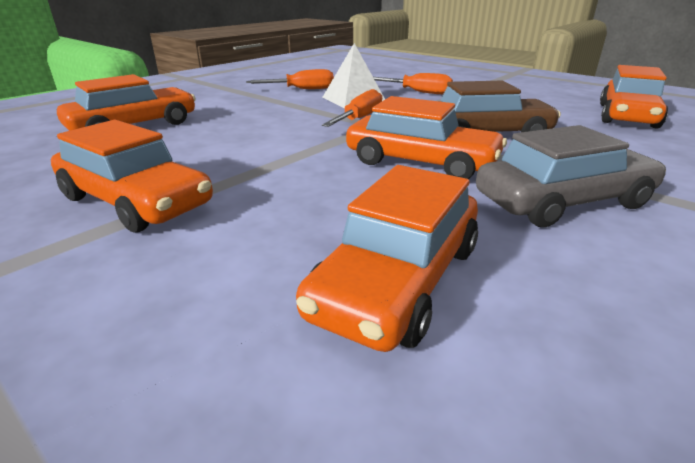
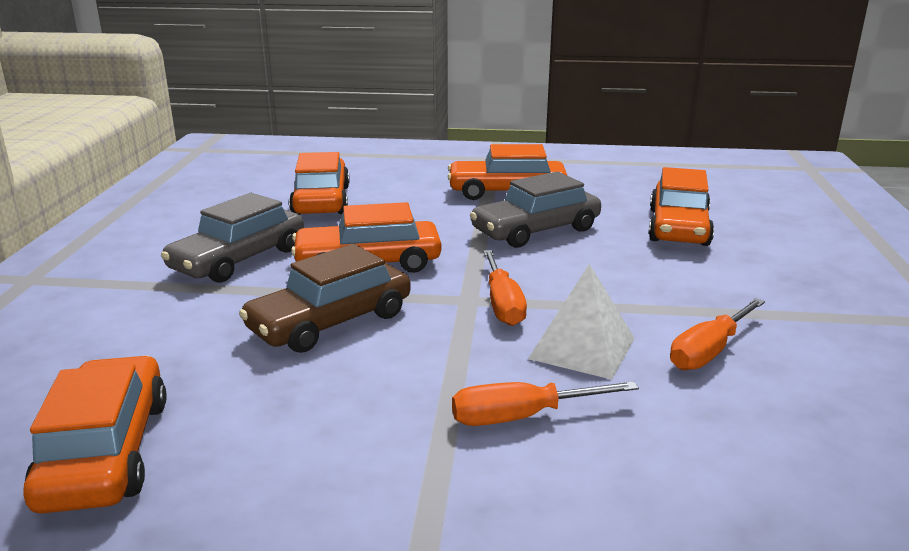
camera: 145 degrees right, 5 degrees down
none -> grey car [470,171,601,248]

